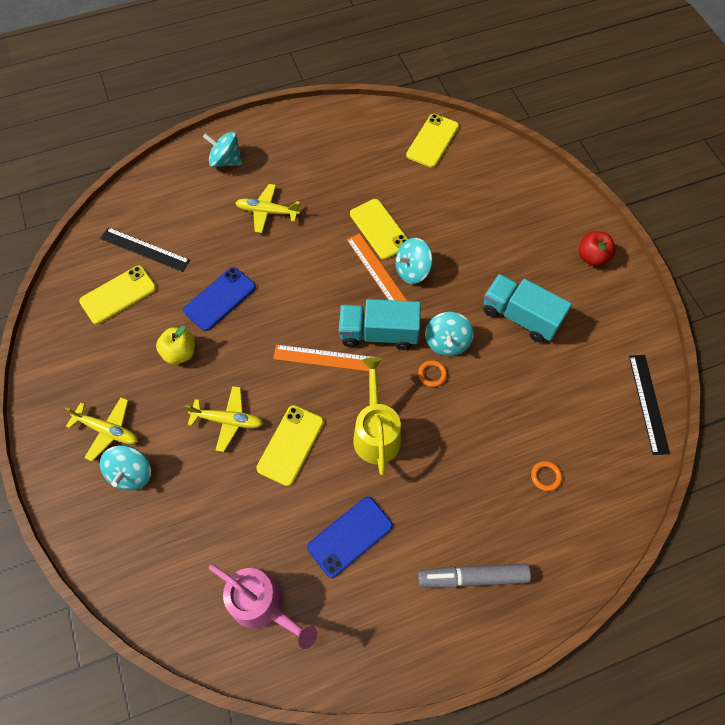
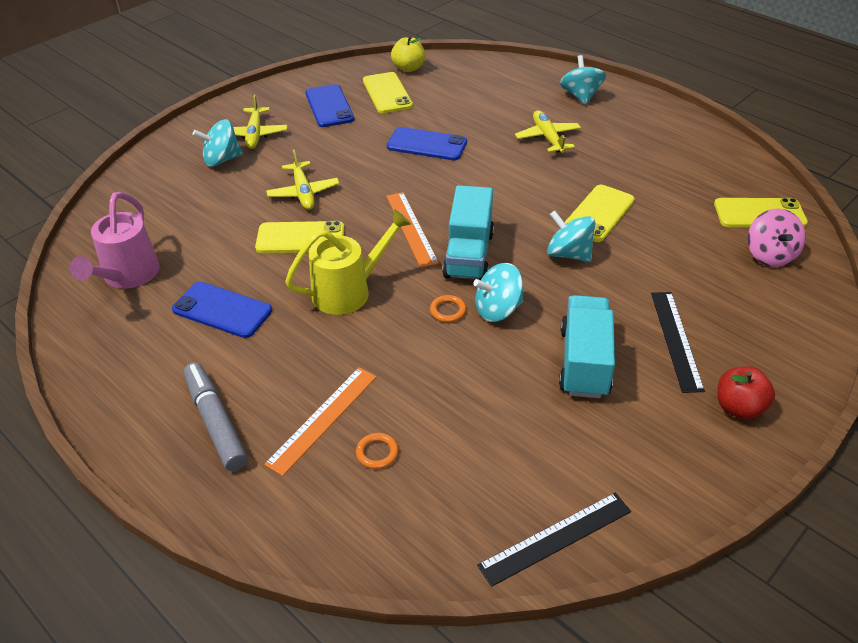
camera: 65 degrees right, 20 degrees down
yellow phone [79,265,156,324] -> yellow phone turned 45 degrees clockwise [363,72,413,113]
black ruler [100,227,190,272] -> black ruler moved to [651,292,705,393]
yellow apple [156,325,195,365] -> yellow apple moved to [391,36,425,72]
turquoise truck [339,299,421,350] -> turquoise truck turned 150 degrees counterclockwise [442,185,494,280]
orange ruler [347,233,407,301] -> orange ruler moved to [264,368,376,476]
none -> blue phone [305,84,354,127]
none -> pink spinning top [748,209,806,267]

